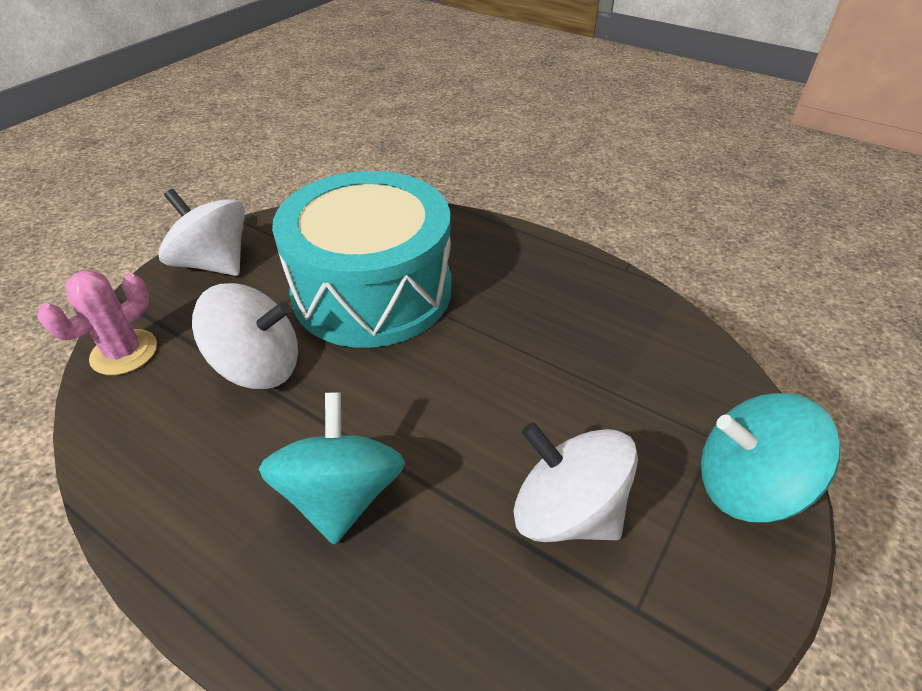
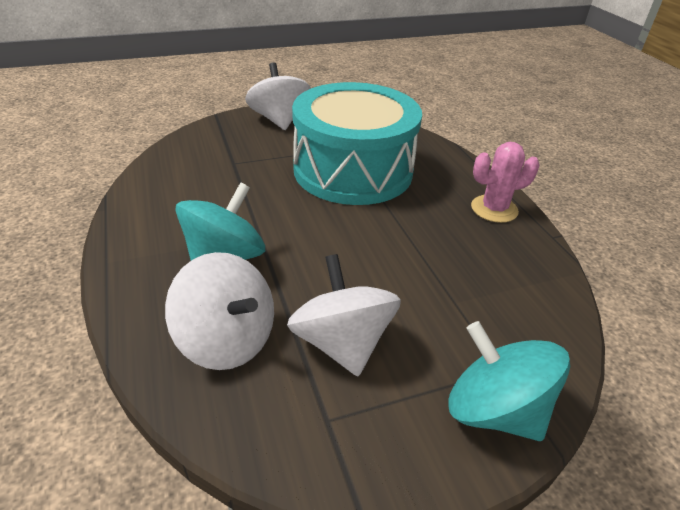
camera: 35 degrees right, 5 degrees down
pink cactus [37,270,157,375] -> pink cactus moved to [471,142,540,223]
white spinning top [192,283,298,389] -> white spinning top moved to [165,252,274,370]

